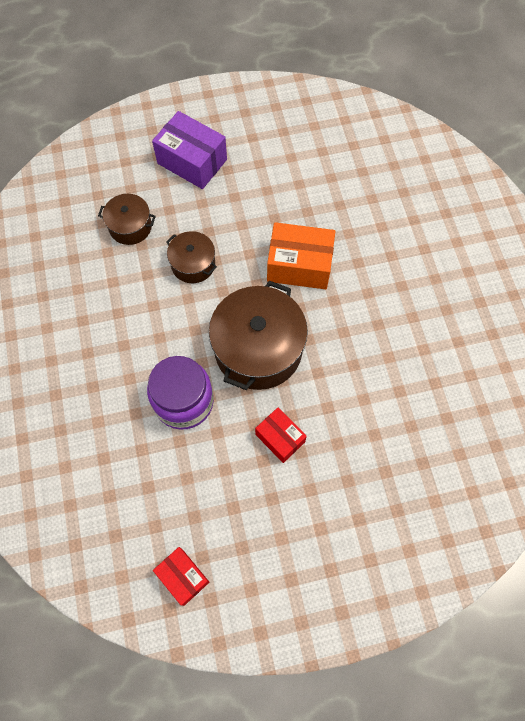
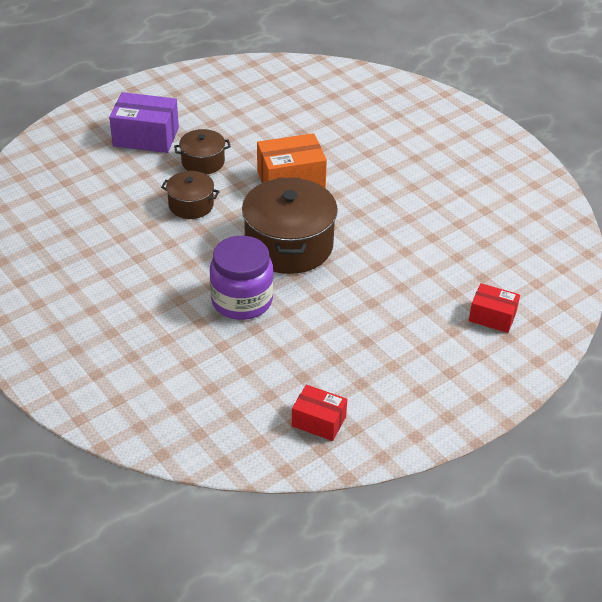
camera: 25 degrees left, 25 degrees down
brown pot [98,194,156,245] -> brown pot moved to [174,129,231,174]
red box [255,408,307,463] -> red box moved to [469,283,520,333]

